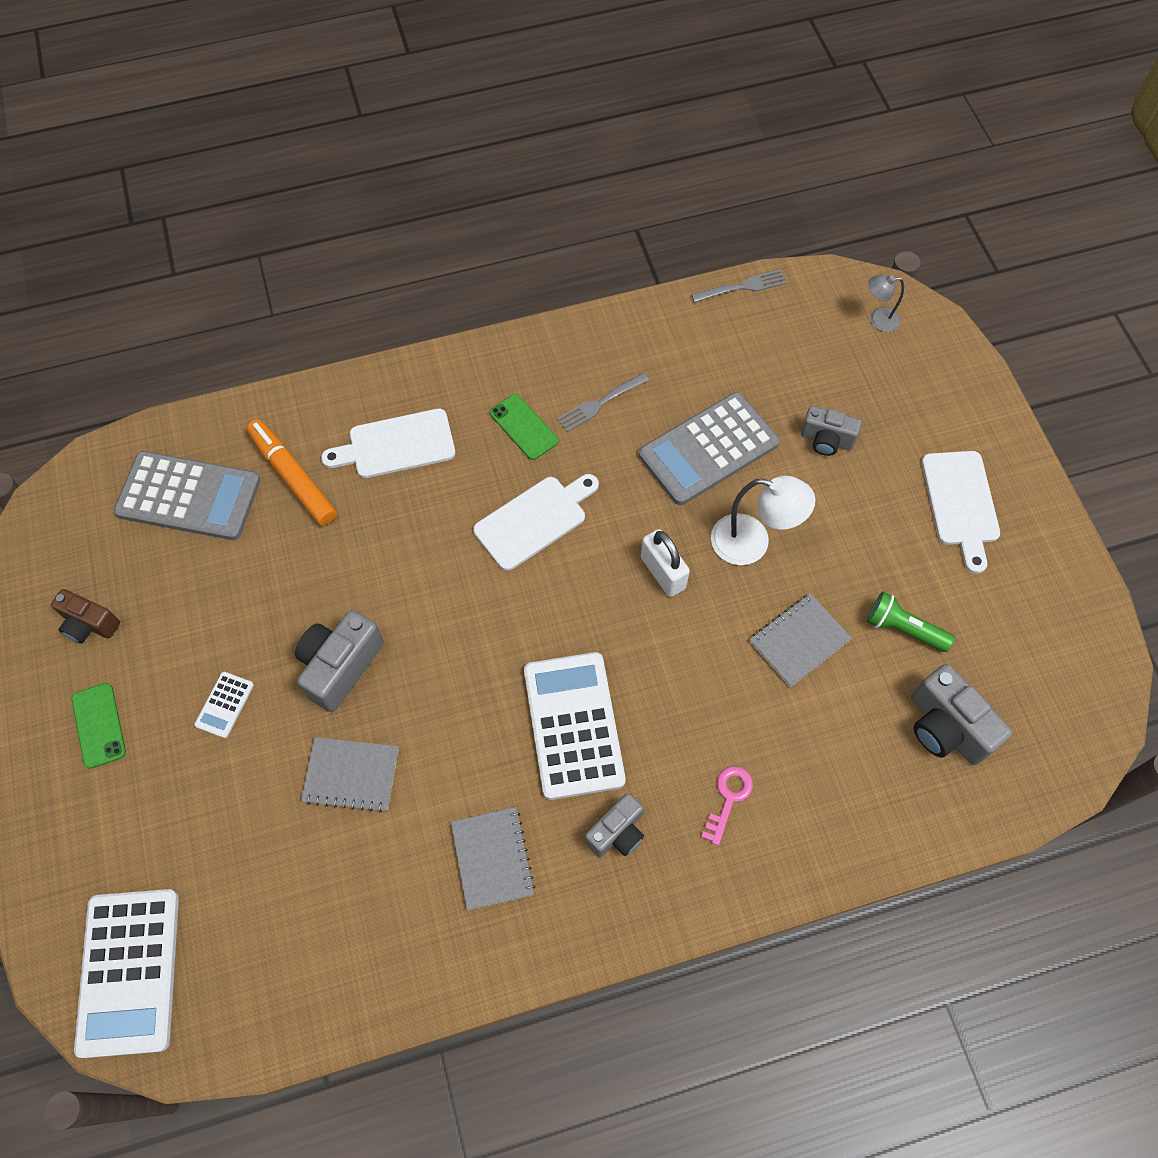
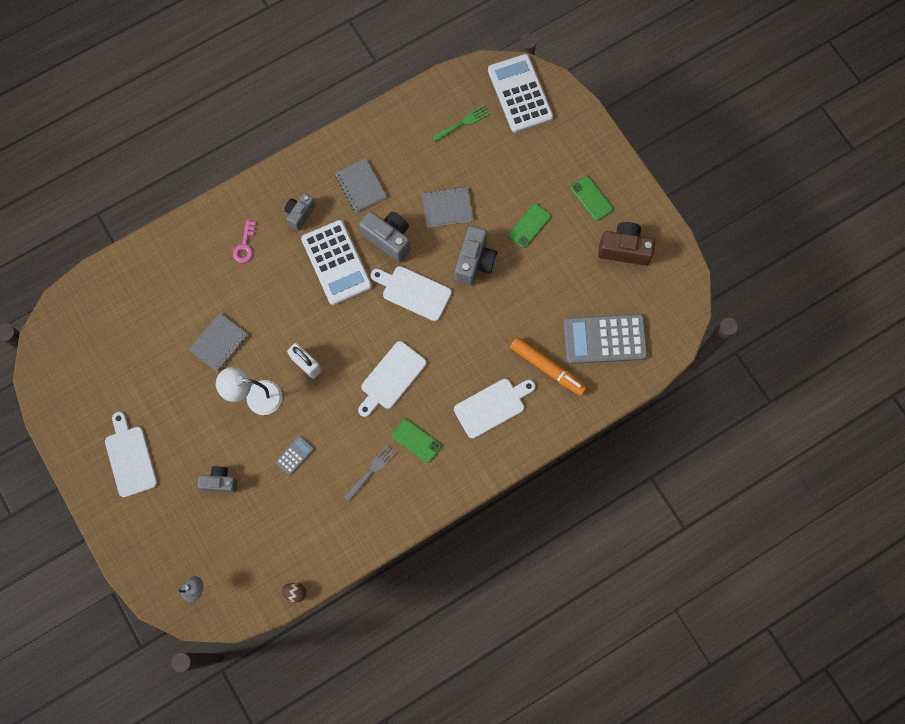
camera: 165 degrees right, 10 degrees up
brown camera [51,589,120,643] -> brown camera [598,222,655,266], size x1.54
white calculator [194,672,254,738] -> green phone [508,203,551,248]
grey calculator [639,392,779,505] -> grey calculator [275,436,314,475], size x0.44
grey fork [691,269,787,302] -> brown egg [281,583,307,602]
green flashlight [867,592,955,652] -> none
grey camera [911,664,1013,765] -> grey camera moved to [359,211,411,262]
none -> white cutting board [371,266,452,321]
none -> green fork [432,105,490,142]

